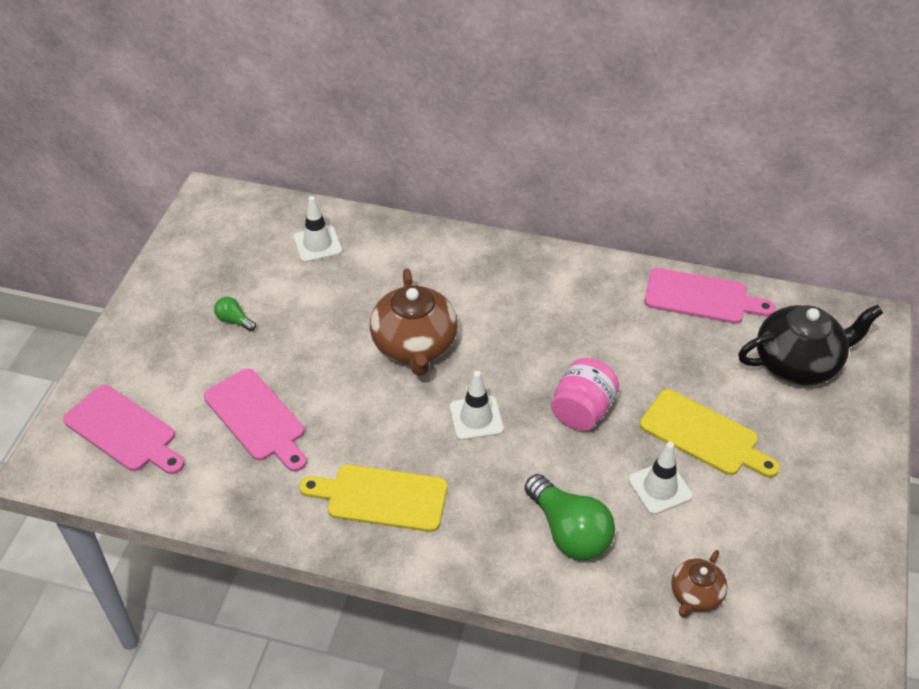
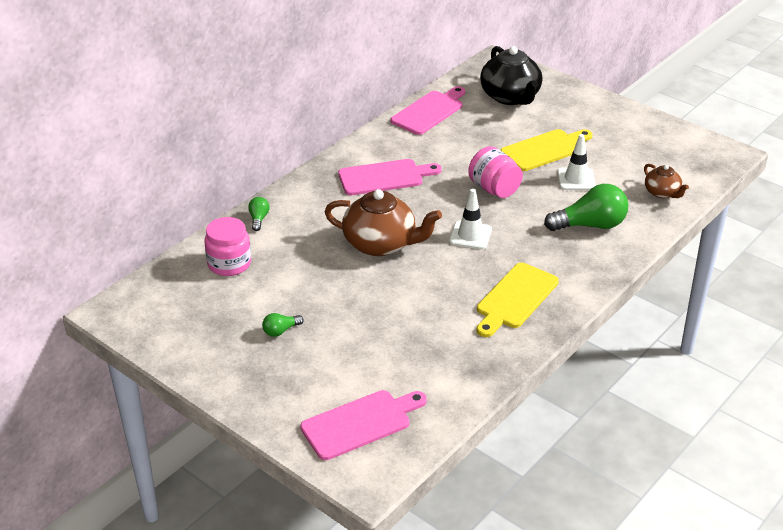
camera: 65 degrees left, 10 degrees down
pink cutting board [204,368,307,472] -> pink cutting board moved to [338,159,442,195]
white traffic cone [293,196,342,262] -> pink jar [205,217,251,276]
black teapot [738,305,883,386] -> black teapot turned 150 degrees clockwise [480,46,542,105]
none -> green light bulb [248,197,270,231]

